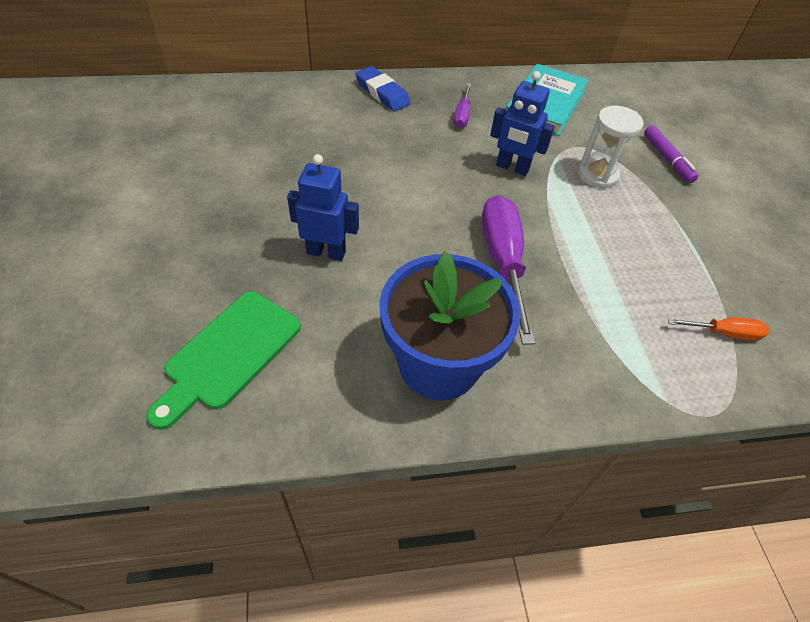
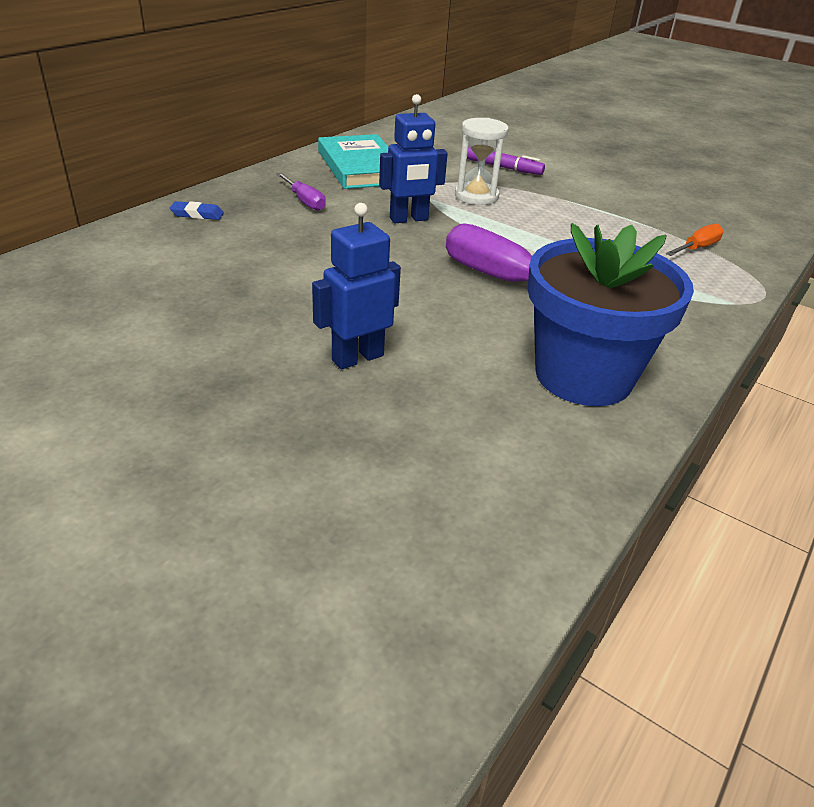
camera: 45 degrees left, 15 degrees down
green cutting board [146,291,301,430] -> none
blue eraser [355,66,411,111] -> blue eraser [170,201,224,220], size x0.59

